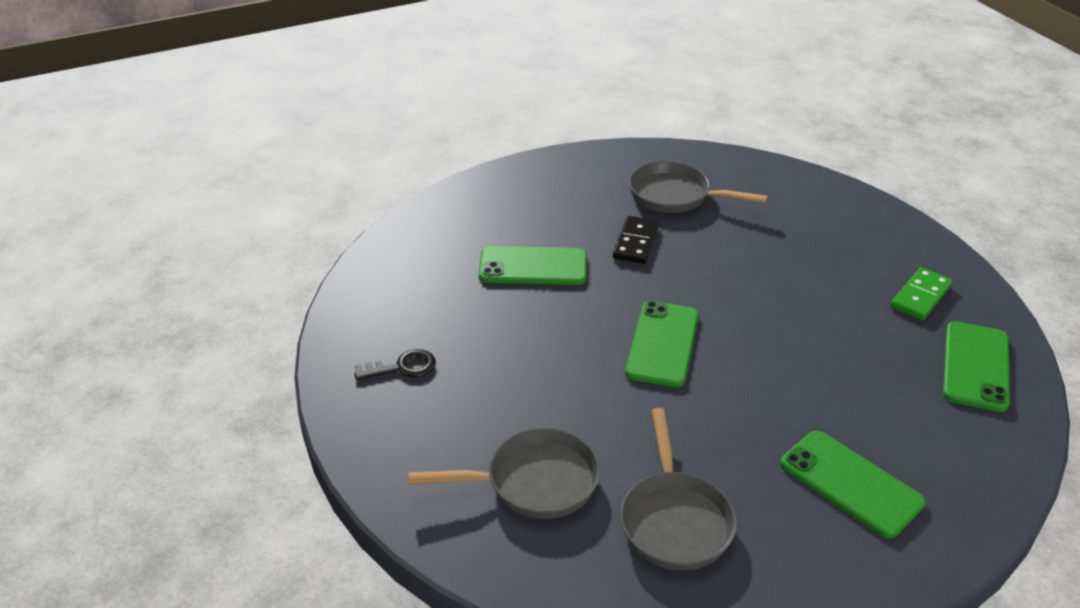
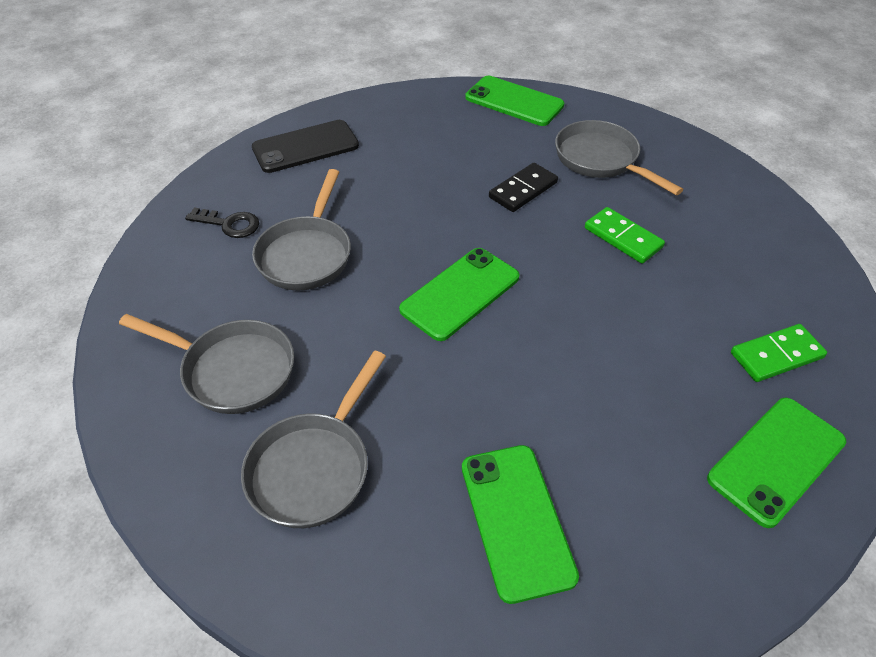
camera: 30 degrees right, 10 degrees up
green phone [479,246,587,285] -> green phone moved to [465,76,564,126]
none -> black phone [252,120,359,173]
none -> grey pan [252,169,351,291]
none -> green domino [585,207,665,264]

